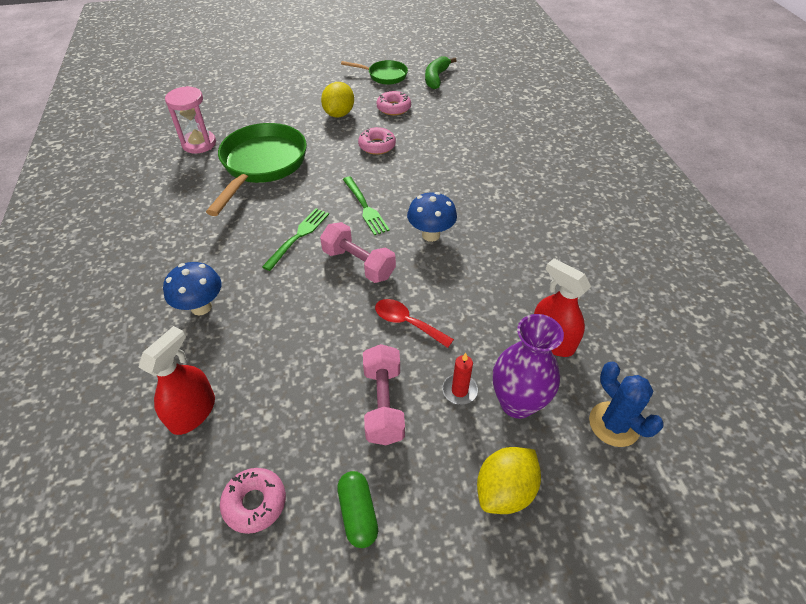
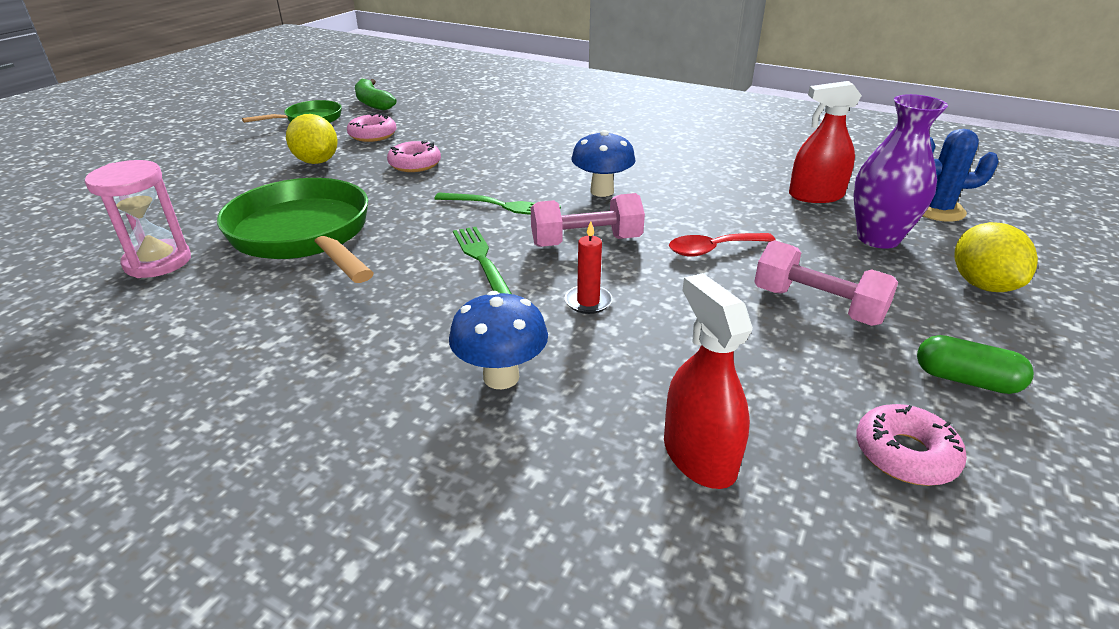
camera: 50 degrees left, 15 degrees down
red candle [442,353,478,405] -> red candle moved to [565,221,612,314]

